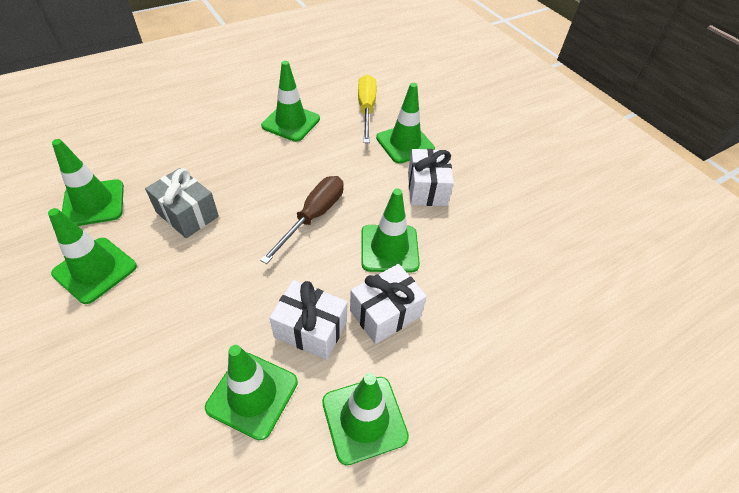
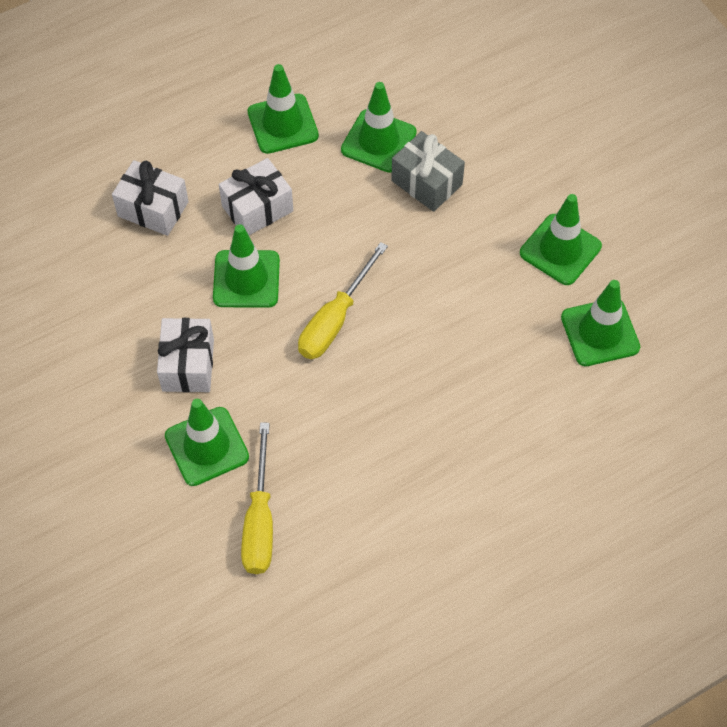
camera: 175 degrees left, 10 degrees up
grey gift [145,168,219,238] -> grey gift moved to [391,131,465,212]
brown screwdriver [260,176,344,264] -> yellow screwdriver [298,242,388,359]
green traffic cone [261,61,320,142] -> none
white gift [269,280,348,360] -> white gift moved to [112,160,189,236]

